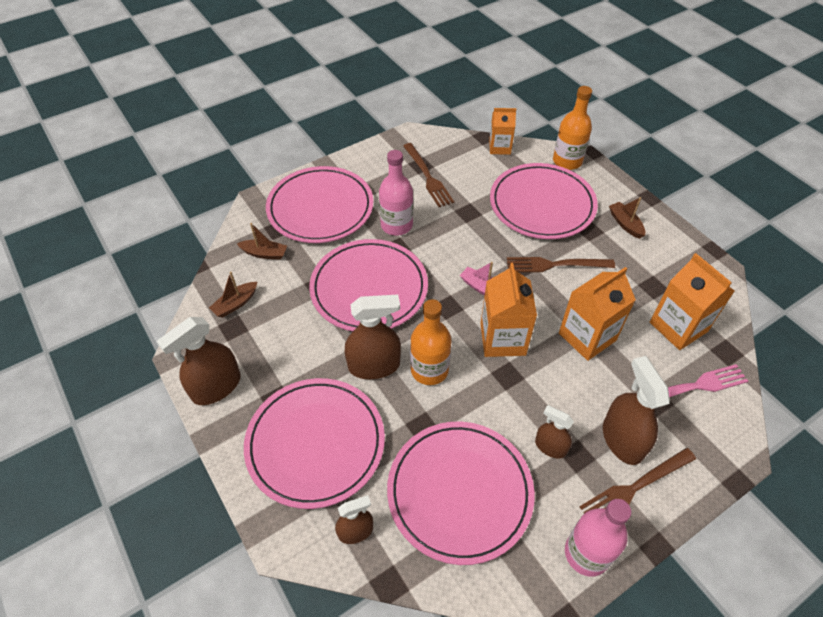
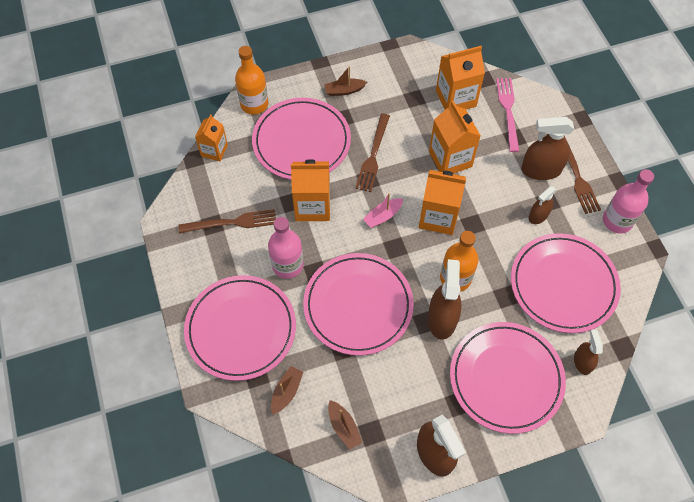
camera: 75 degrees left, 10 degrees up
none -> orange carton [291,159,330,221]

